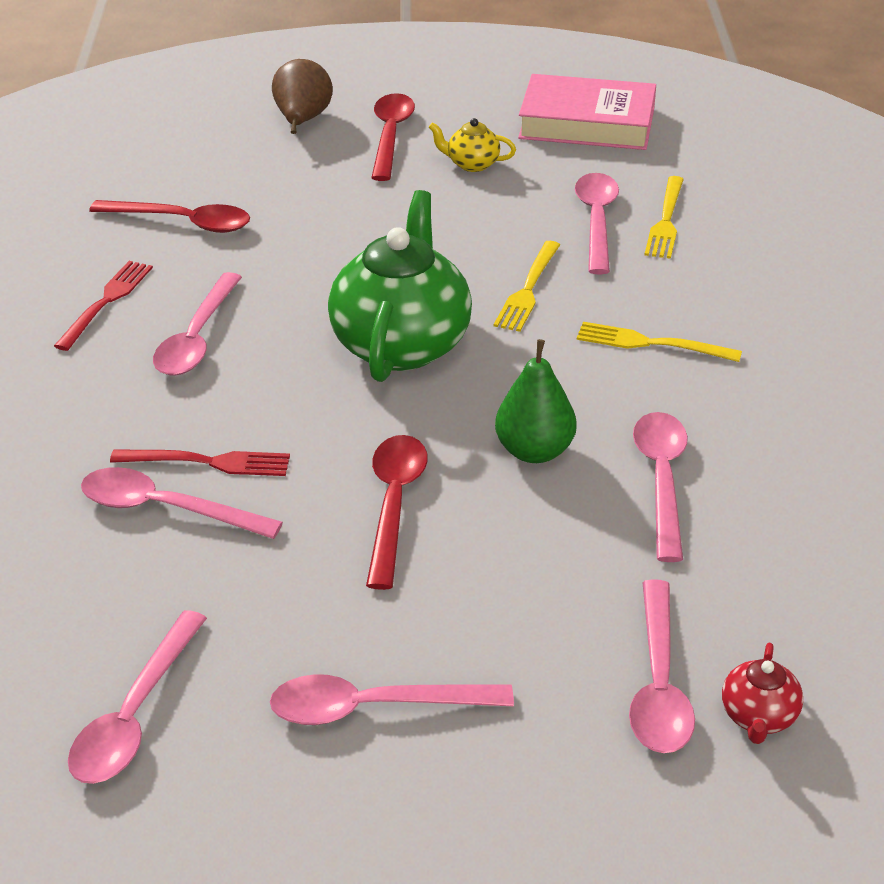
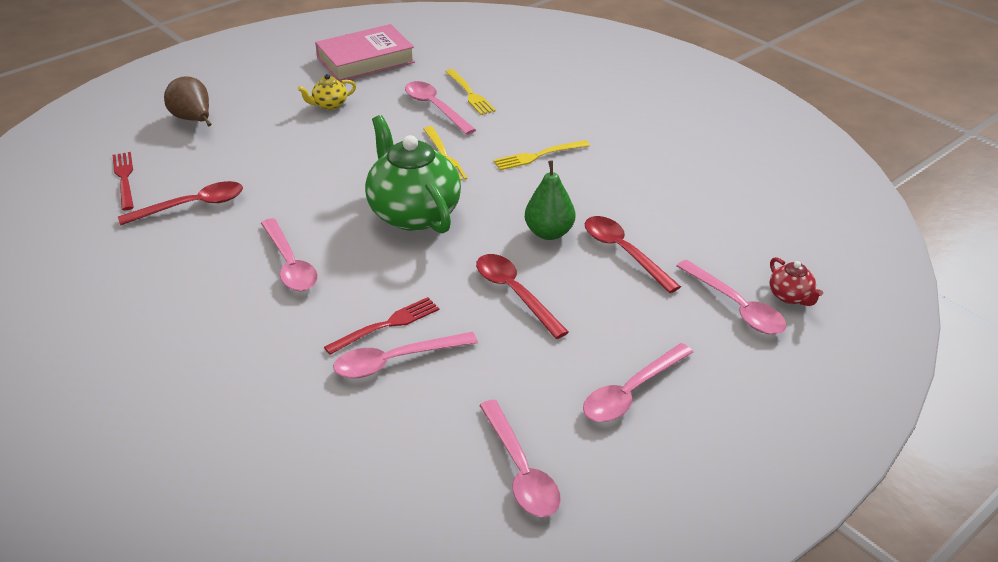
camera: 40 degrees left, 0 degrees up
red fork [54,261,153,351] -> red fork moved to [113,152,134,210]
red spoon [371,93,415,181] -> red spoon moved to [585,216,681,293]
pink spoon [633,412,688,562] -> none

